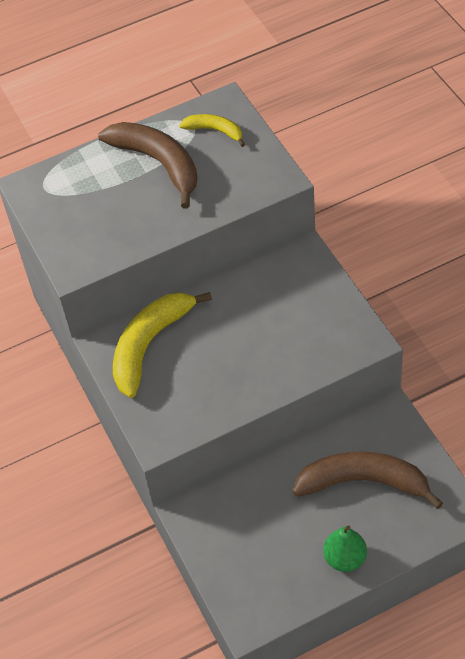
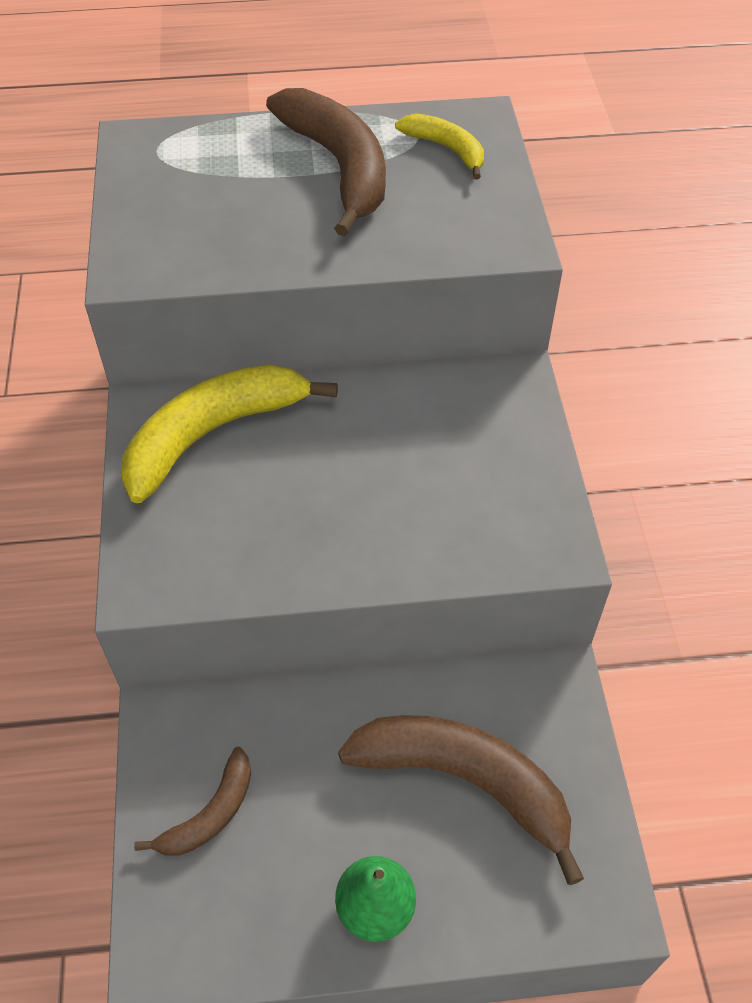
camera: 15 degrees right, 0 degrees up
none -> brown banana [134,747,251,856]

